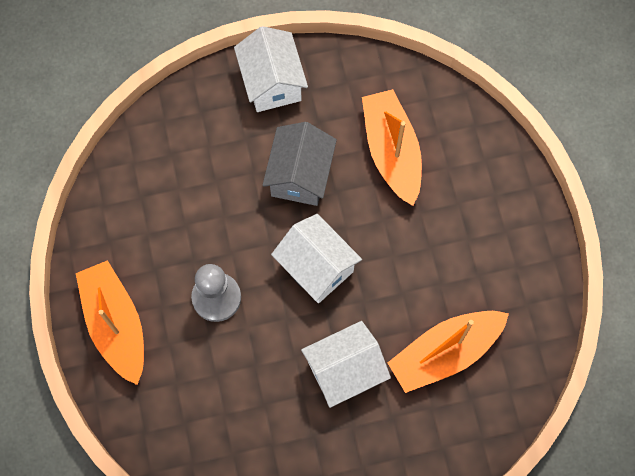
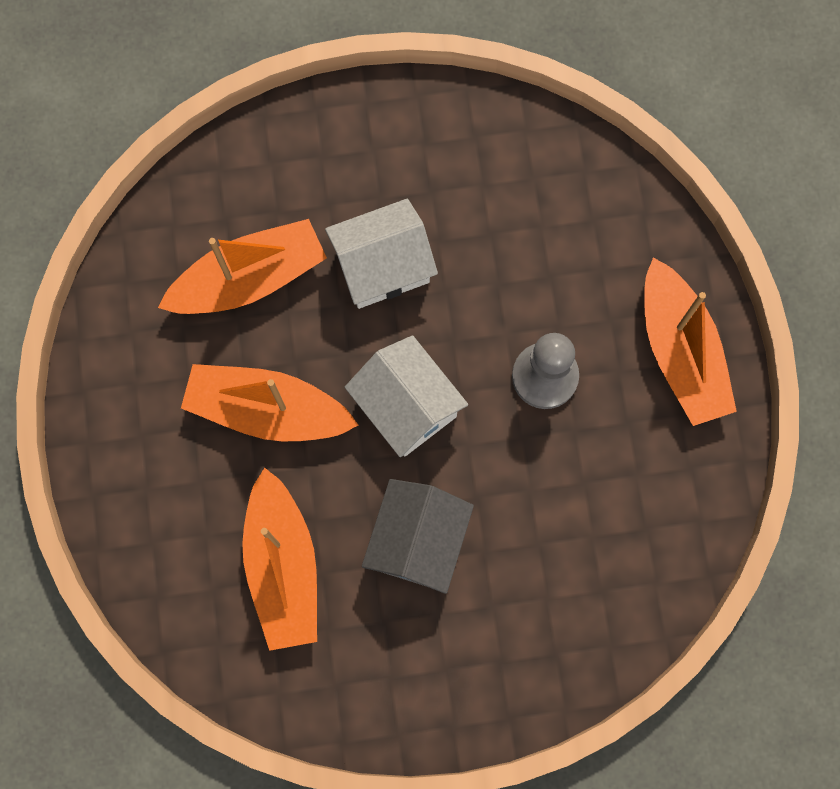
camera: 175 degrees left, 5 degrees up
white house [234,26,308,112] -> none
none -> orange boat [181,364,358,441]

